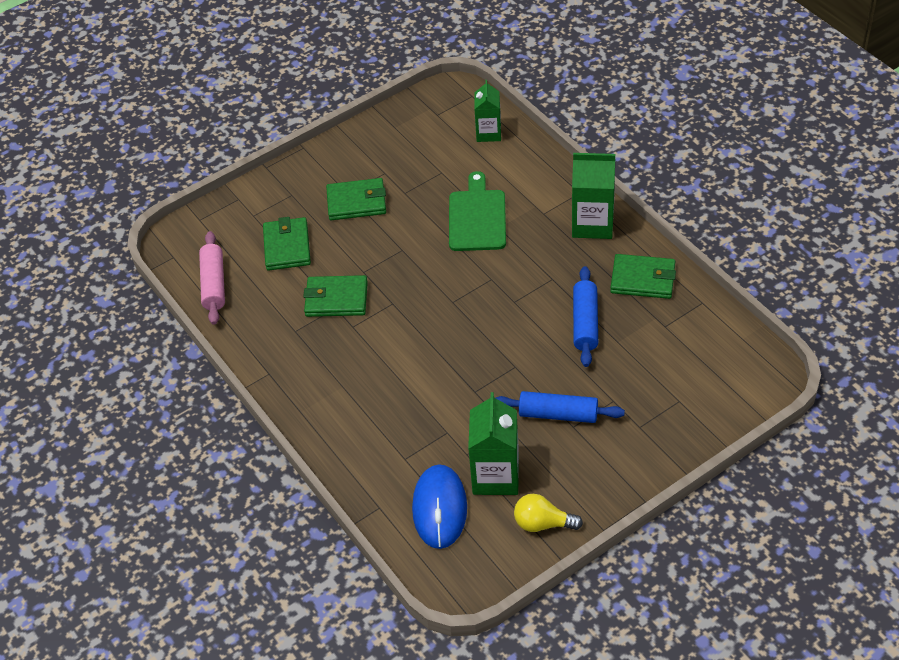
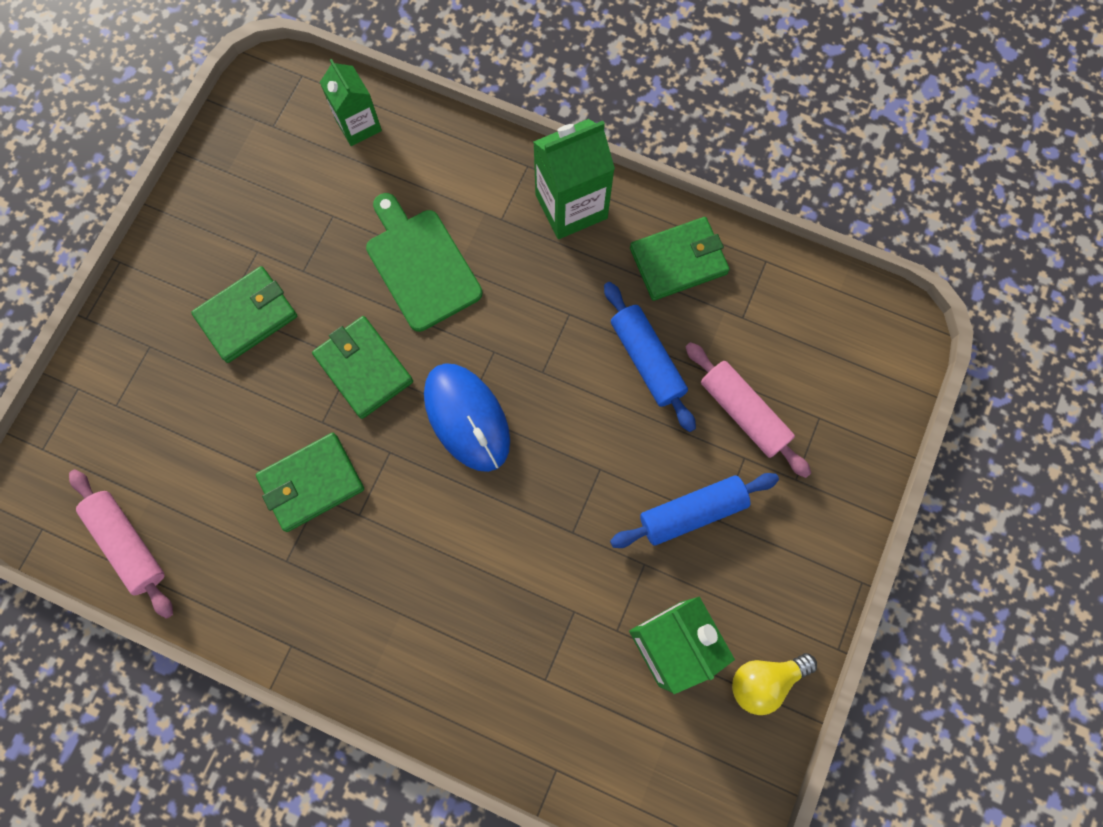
camera: 35 degrees left, 25 degrees up
green wallet [263,217,311,271] -> green wallet moved to [312,316,413,419]
blue mouse [412,464,467,549] -> blue mouse moved to [424,363,510,472]
none -> pink rolling pin [686,342,811,478]

